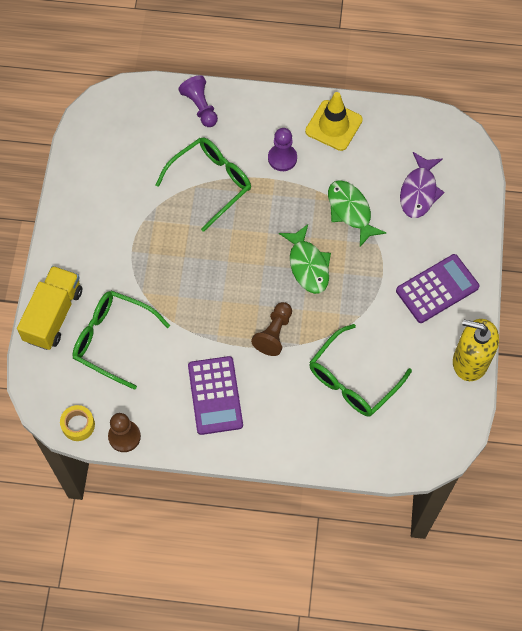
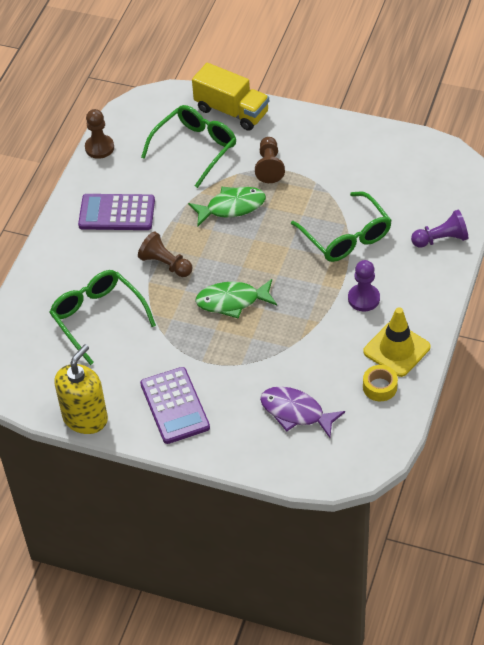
camera: 105 degrees right, 15 degrees down
yellow tape [60,405,95,441] -> yellow tape moved to [363,365,398,401]
green fish [328,180,386,247] -> green fish moved to [188,187,266,226]
none -> brown pawn [255,137,285,183]

